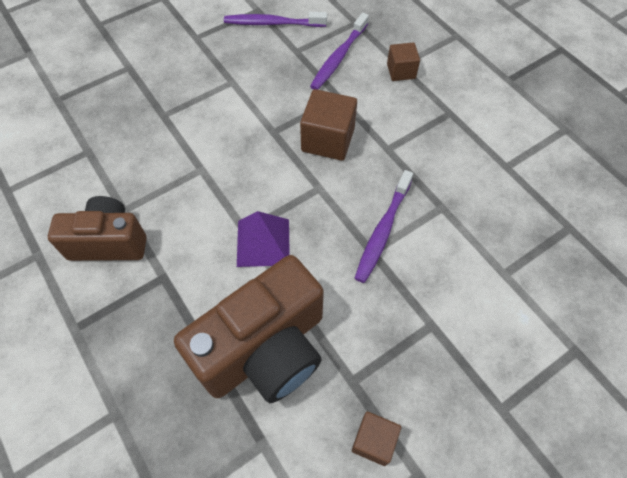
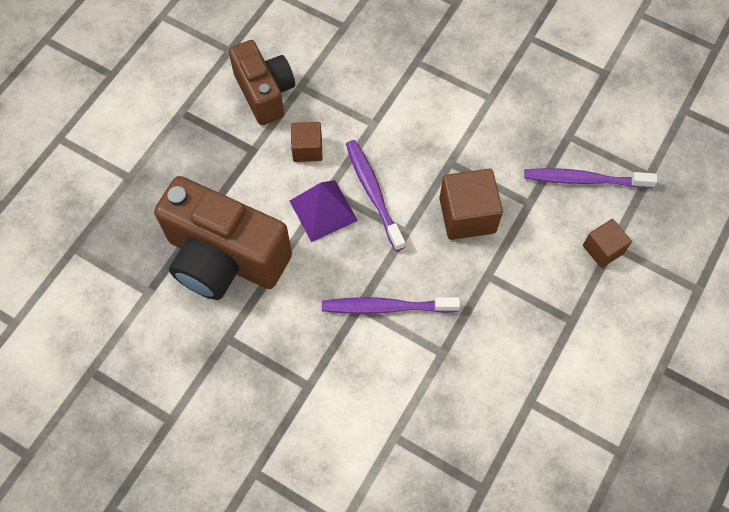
camera: 65 degrees right, 5 degrees up
purple toothbrush [224,12,327,27] -> purple toothbrush moved to [346,140,405,251]
brown cube [352,412,401,466] -> brown cube moved to [291,122,322,162]

